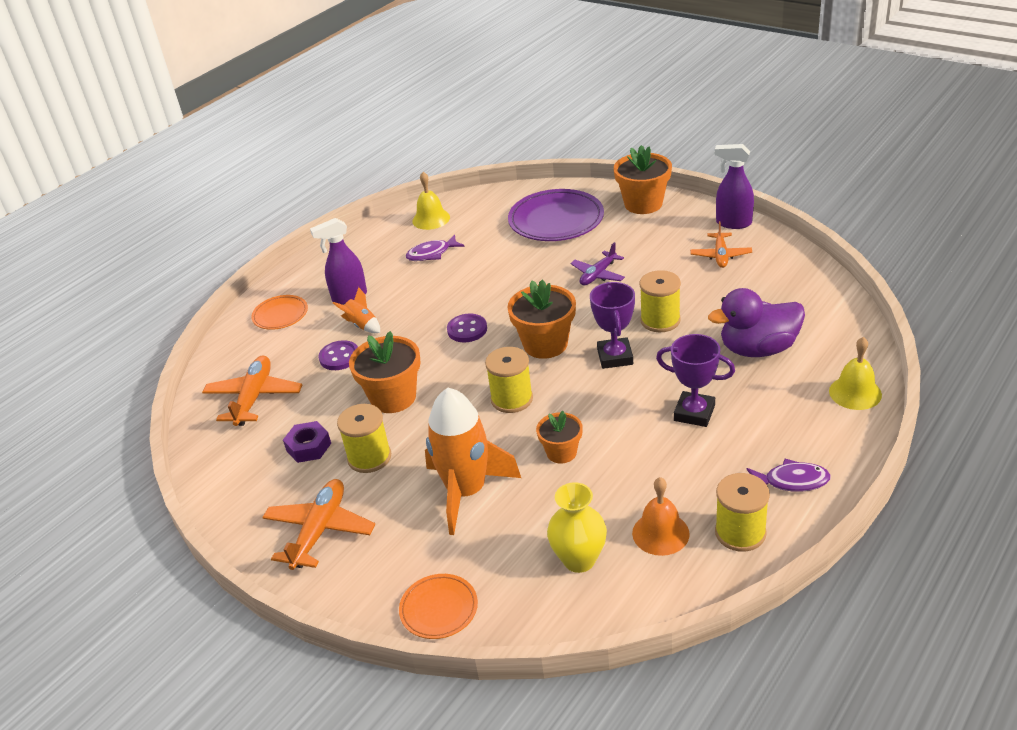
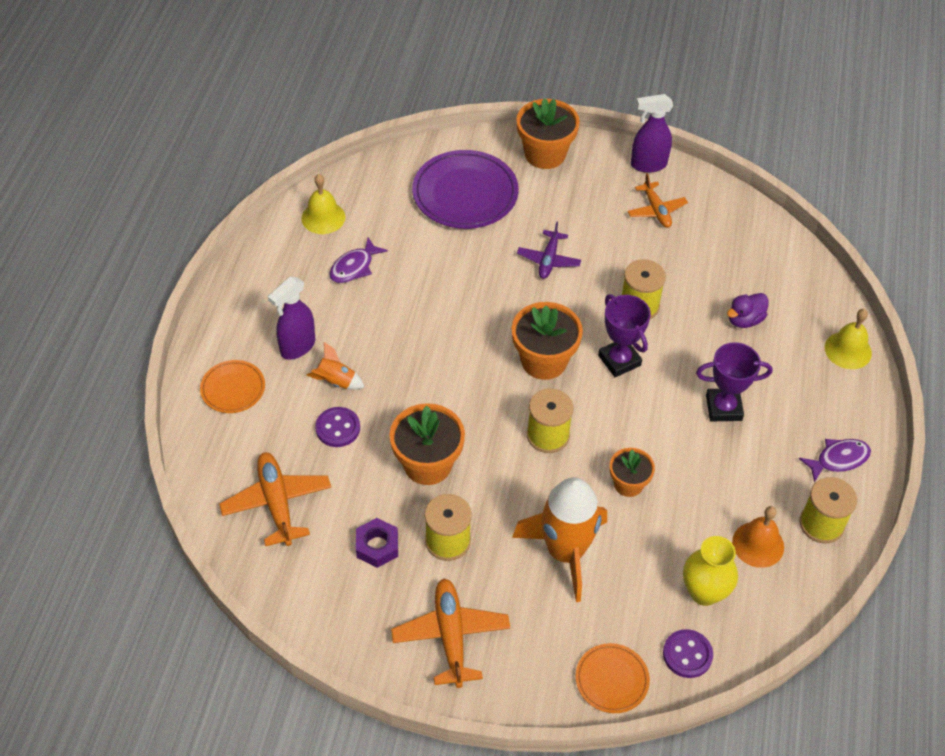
camera: 30 degrees left, 15 degrees up
purple button [447,314,487,342] -> purple button moved to [663,629,713,678]
purple duck [708,288,805,357] -> purple duck [727,293,769,328], size x0.55

